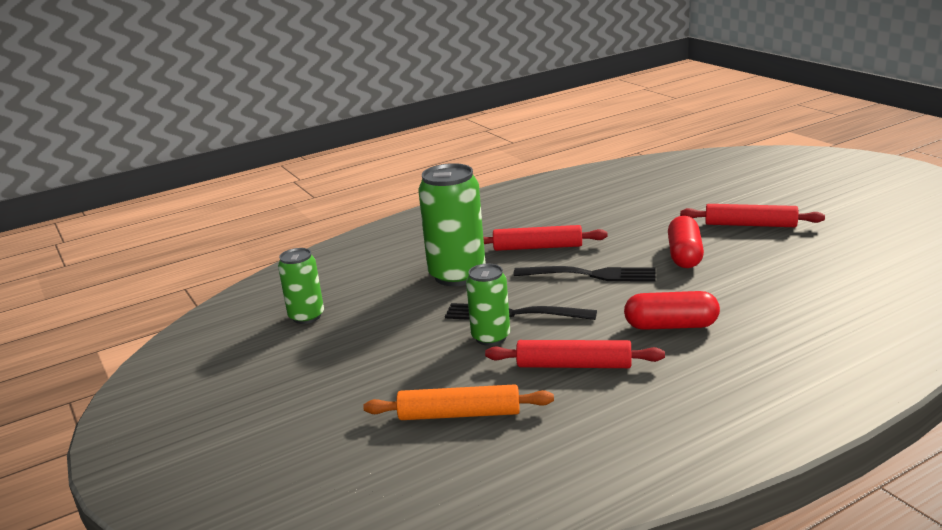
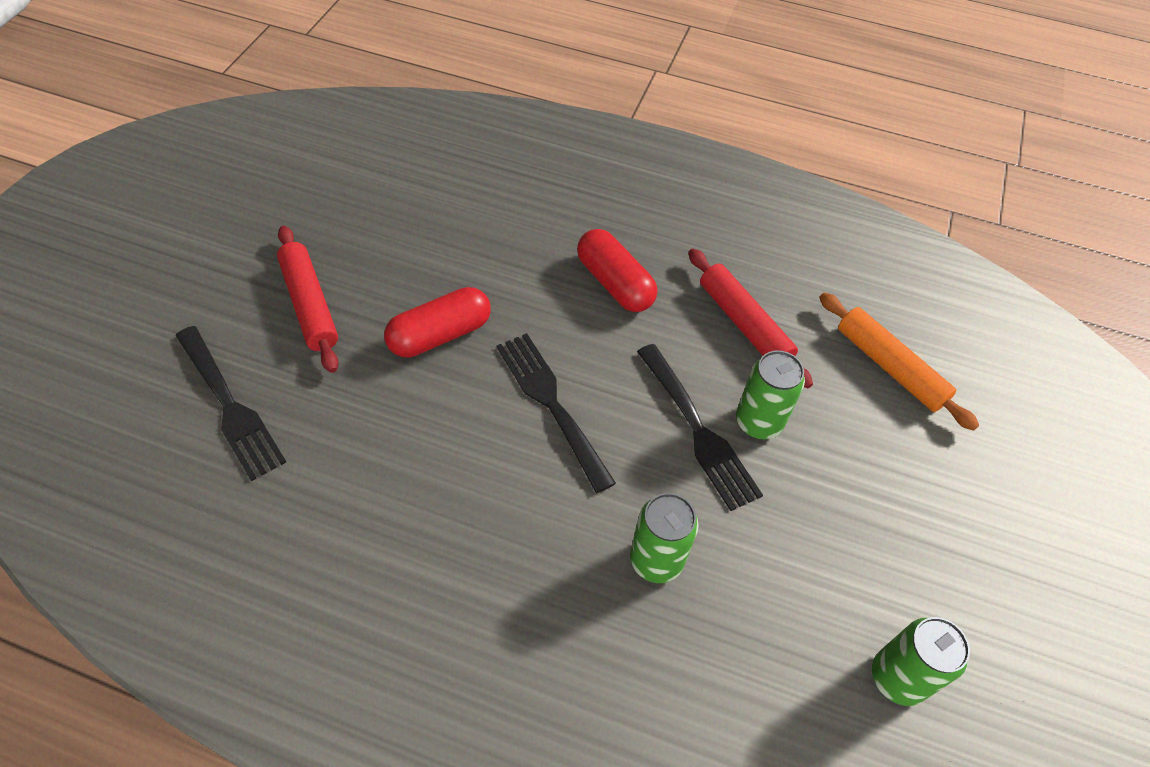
camera: 135 degrees left, 30 degrees up
green can [418,163,486,286] -> green can [630,493,698,583], size x0.59
red rolling pin [483,225,608,251] -> none
none -> black fork [176,326,286,481]

